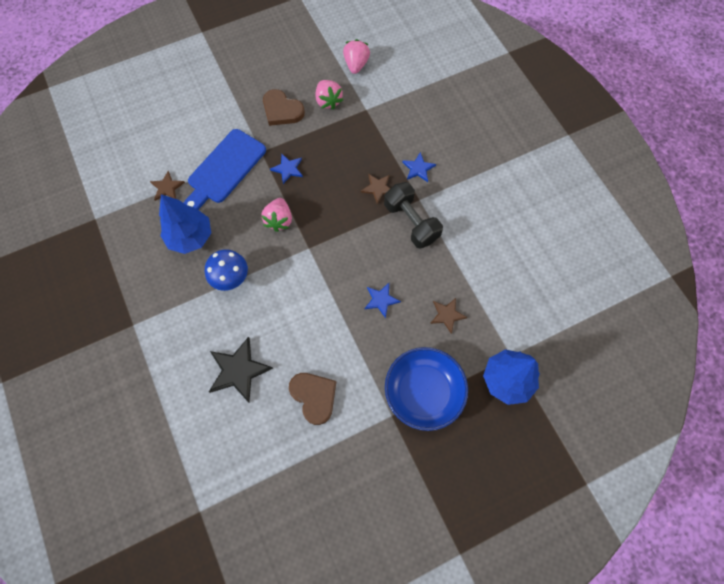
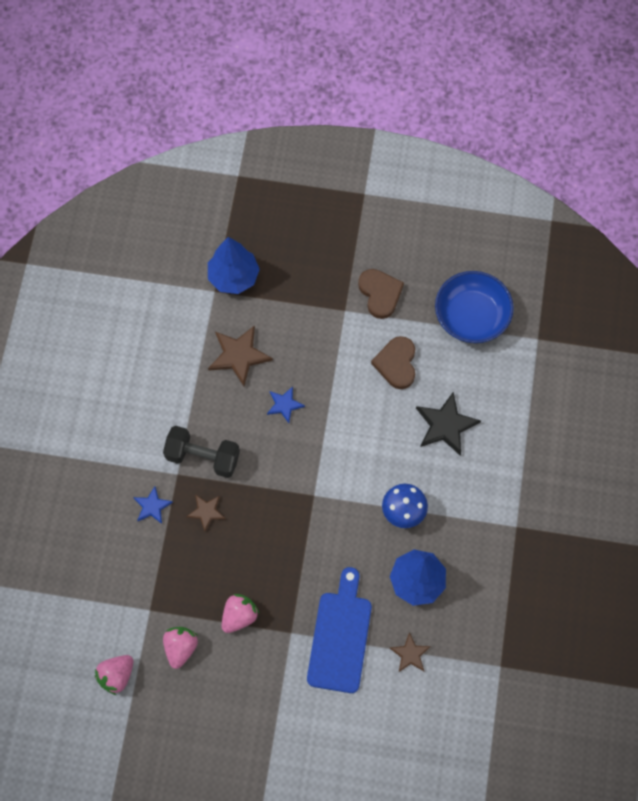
camera: 145 degrees left, 0 degrees up
blue cutting board [184,129,266,210] -> blue cutting board turned 60 degrees counterclockwise [307,567,372,693]
pink strawberry [261,198,292,232] -> pink strawberry moved to [222,594,259,633]
brown heart [263,89,305,126] -> brown heart moved to [358,269,404,319]
blue star [270,154,303,184] -> none
black dumbbell [384,182,443,249] -> black dumbbell turned 75 degrees counterclockwise [163,426,240,478]
blue bowl [385,347,468,431] -> blue bowl moved to [435,271,514,343]
brown star [430,298,467,334] -> brown star [208,325,273,386], size x1.69

